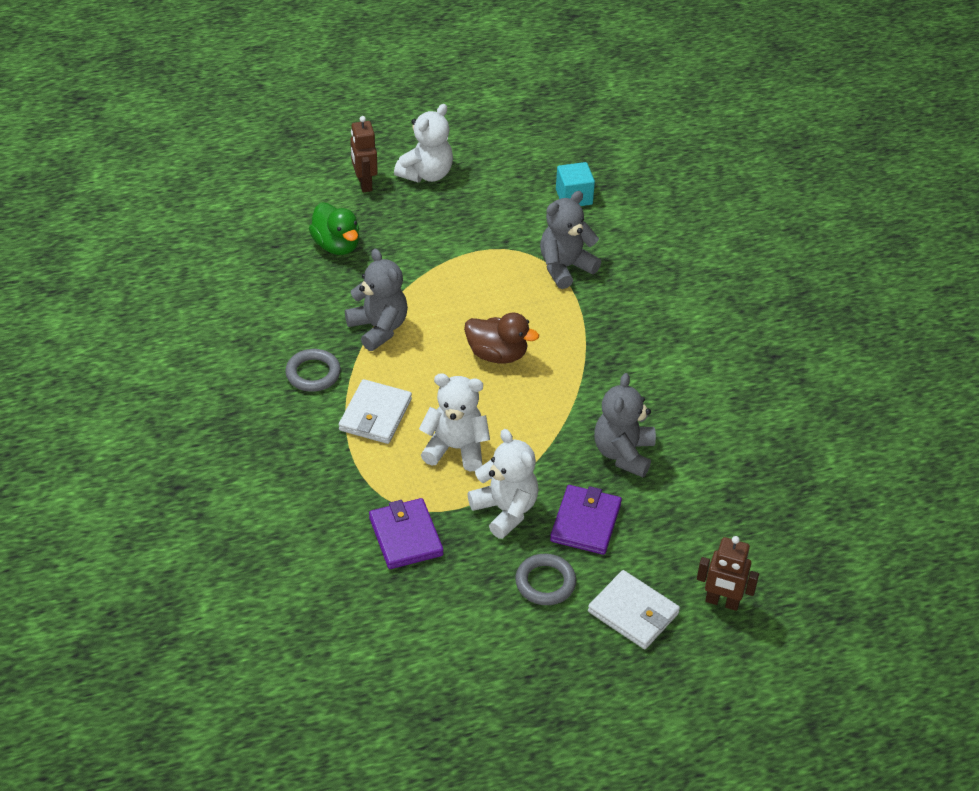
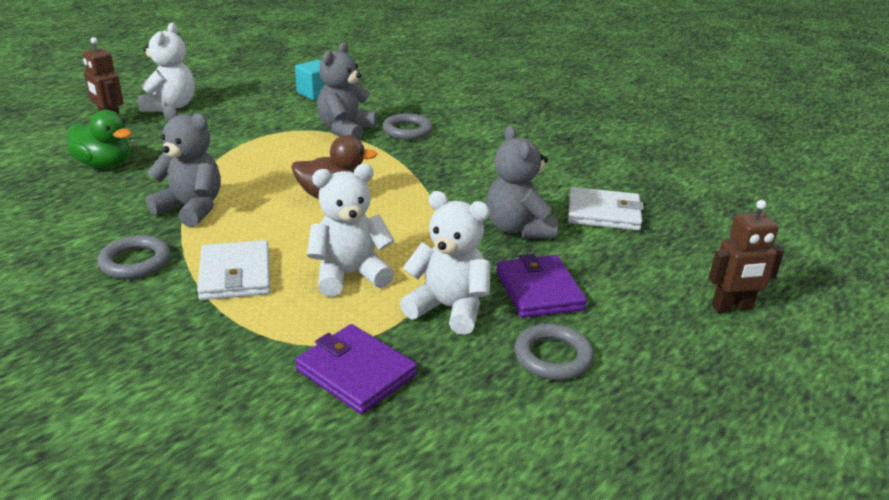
camera: 30 degrees left, 15 degrees down
white wallet [588,570,680,649] -> white wallet moved to [568,187,644,231]
none -> grey ring [382,113,433,140]

